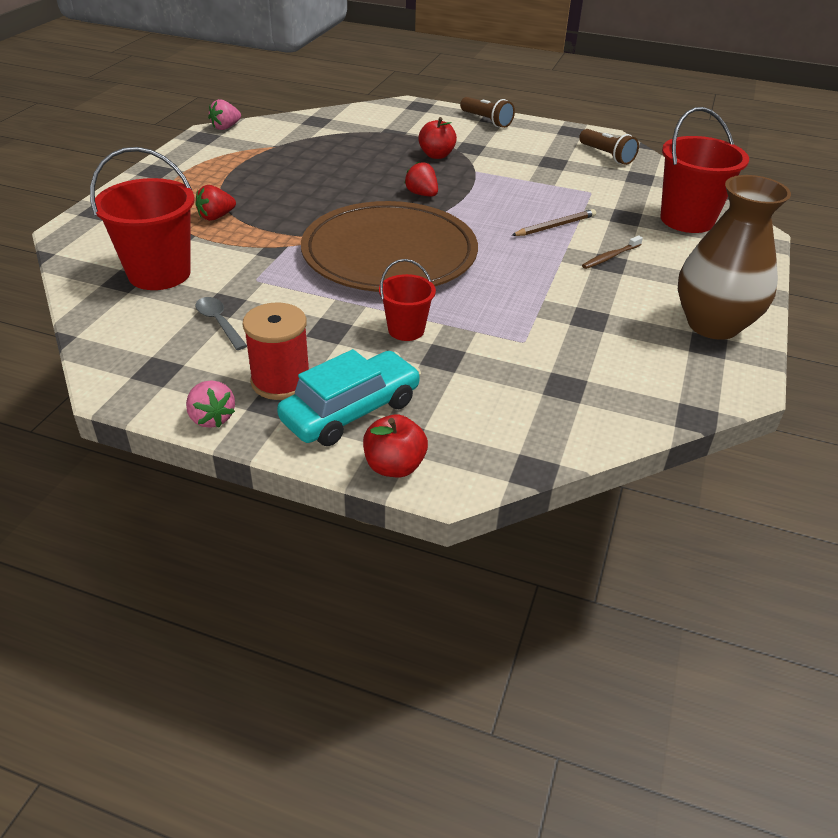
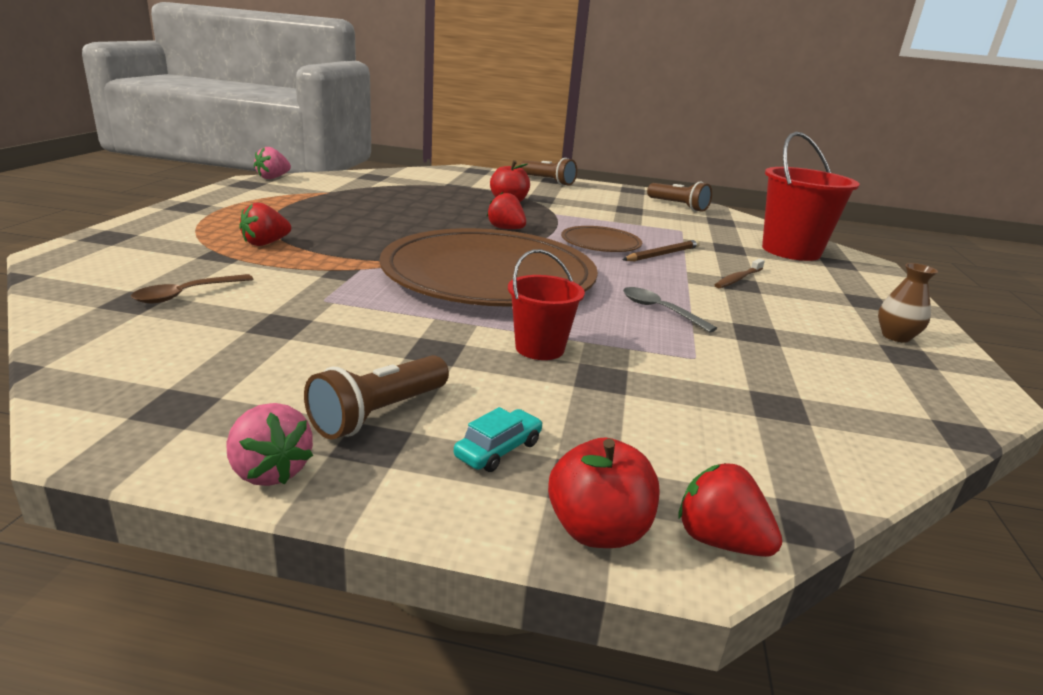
camera: 10 degrees left, 15 degrees down
red bucket [90,147,195,290] -> brown spoon [131,274,254,303]
grey spoon [195,297,247,350] -> grey spoon moved to [623,287,717,333]
red spool [243,303,309,400] -> brown flashlight [304,355,449,440]
turquoise car [277,349,421,446] -> turquoise car [454,407,543,472], size x0.44
brown vase [678,175,791,340] -> brown vase [878,263,938,343], size x0.42
none -> brown plate [561,226,642,252]
none -> red strawberry [678,463,783,557]

